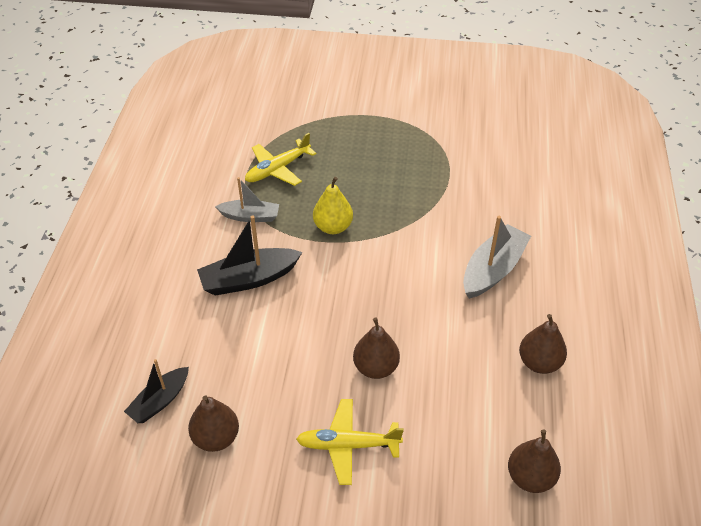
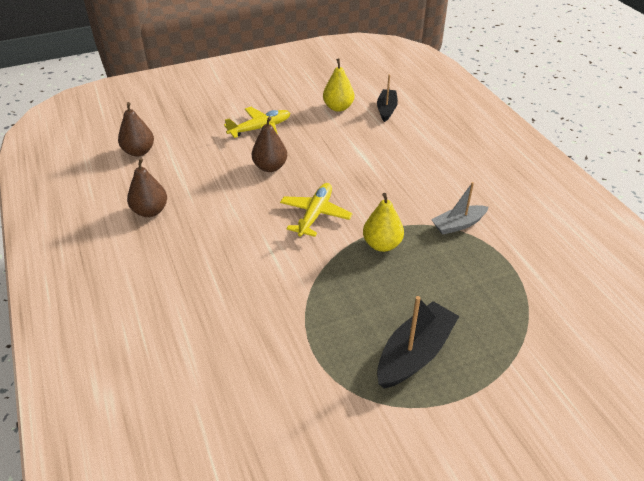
camera: 150 degrees right, 5 degrees down
brown pear [188,395,239,452] -> yellow pear [323,58,354,112]
black boat [197,215,302,296] -> black boat moved to [377,296,459,389]
yellow plane [245,133,316,186] -> yellow plane moved to [280,183,352,237]
grey boat [463,216,531,299] -> none

